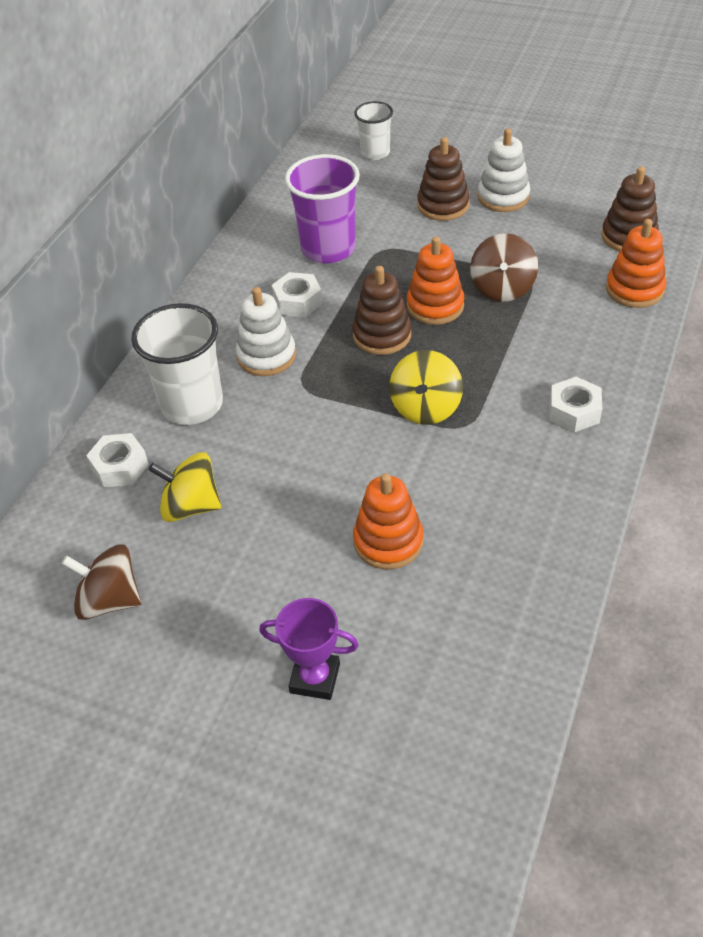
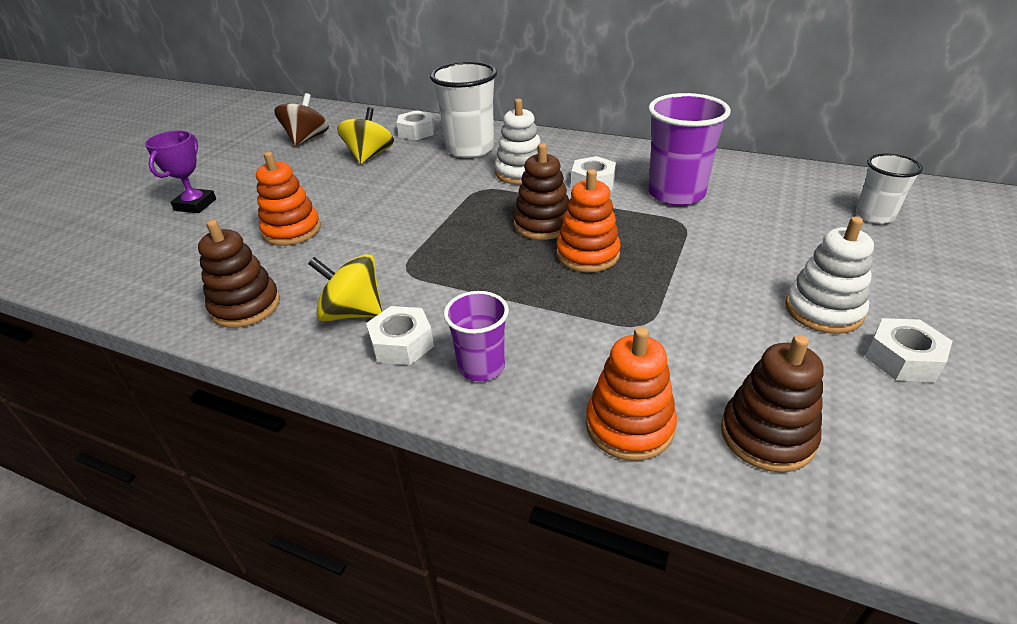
camera: 90 degrees right, 10 degrees down
yellow spinning top [389,350,463,425] -> yellow spinning top moved to [308,254,383,321]
brown stacking toy [417,137,470,221] -> brown stacking toy moved to [198,220,280,328]
brown spinning top [470,233,538,302] -> none
none -> purple cup [444,291,509,382]
none -> white nut [865,318,952,382]

